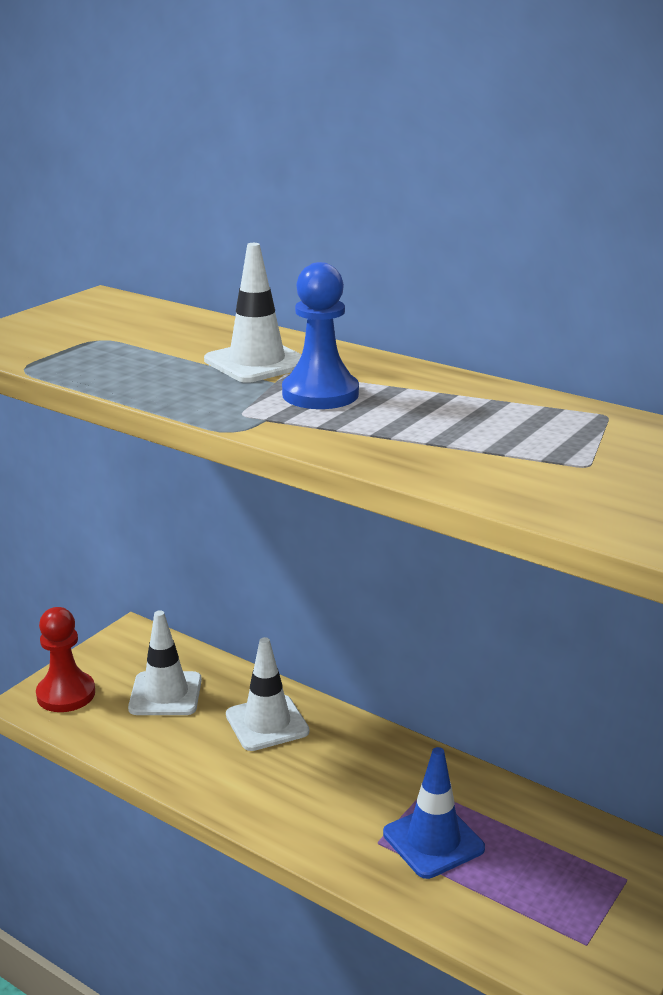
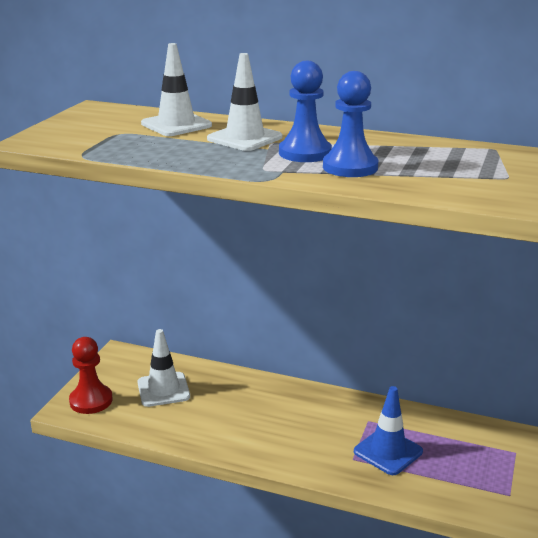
camera: 15 degrees left, 0 degrees up
white traffic cone [226,637,309,751] -> white traffic cone moved to [141,43,212,136]
none -> blue pawn [323,71,378,177]

